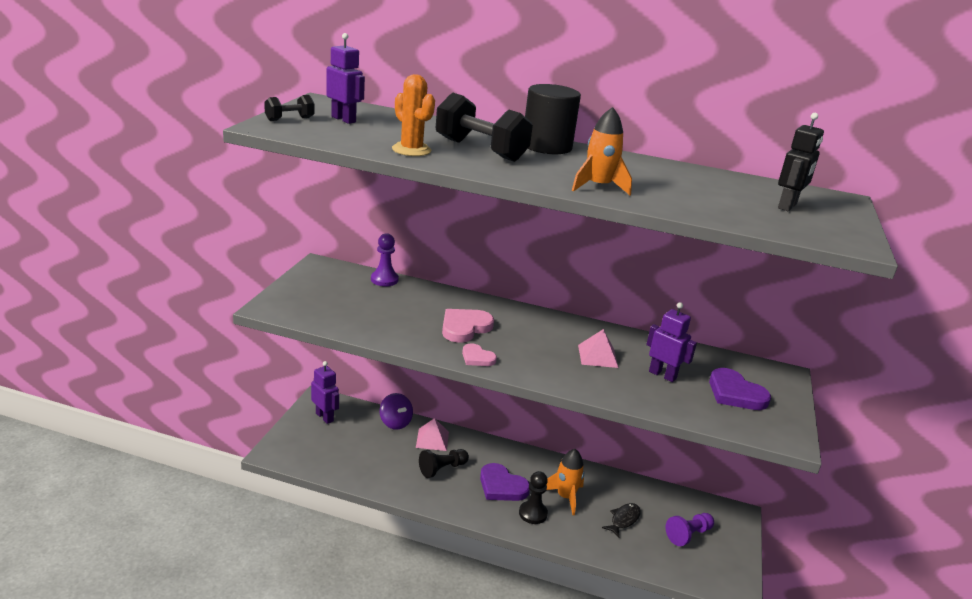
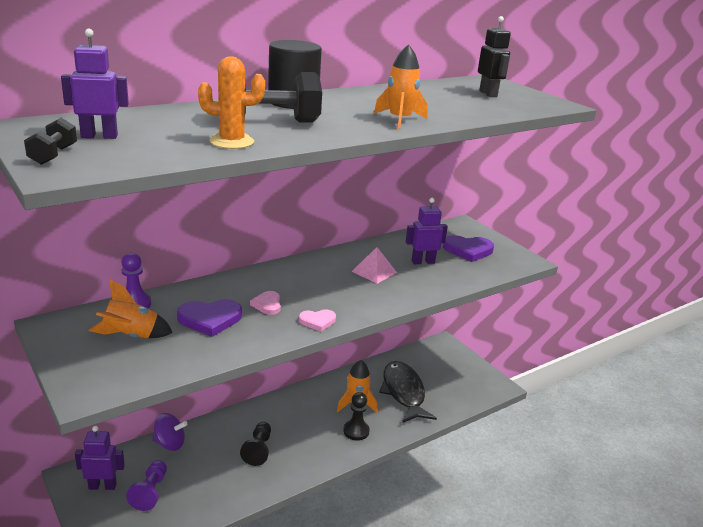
camera: 50 degrees left, 0 degrees up
pink pyramid [416,418,449,451] -> none
pink heart [442,309,494,343] -> pink heart [250,291,281,315], size x0.60
purple heart [480,463,530,501] -> purple heart moved to [177,299,242,337]
black fish [602,503,641,538] -> black fish [379,361,437,423], size x2.03
purple pawn [666,513,714,546] -> purple pawn moved to [126,460,167,511]
none -> orange rocket [89,279,173,338]

